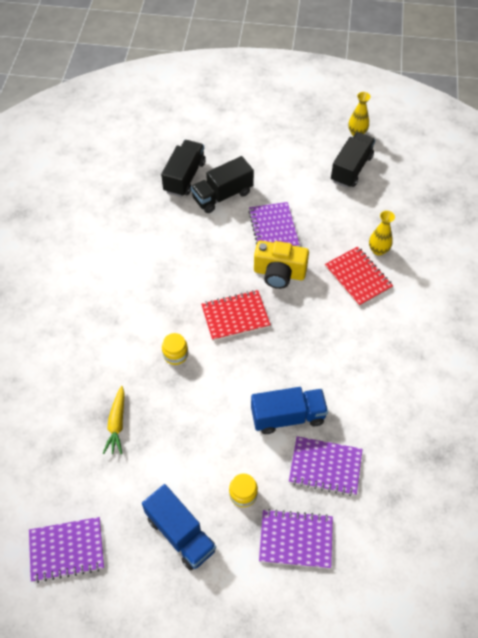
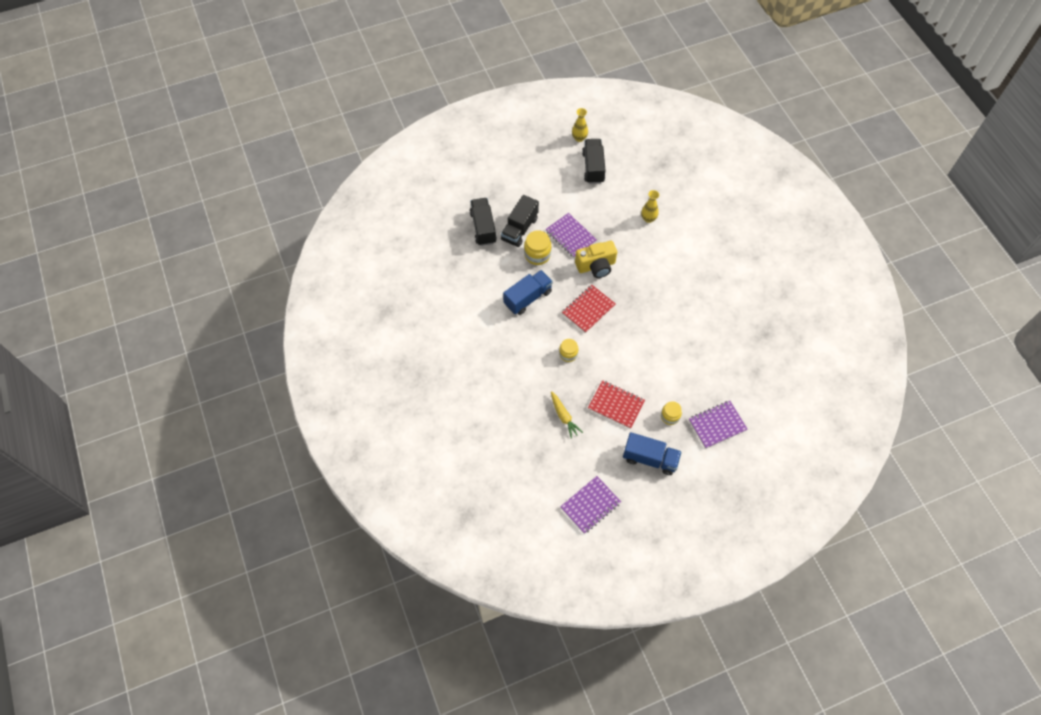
camera: 30 degrees left, 5 degrees up
blue truck [251,387,328,434] -> blue truck moved to [503,270,553,315]
purple notebook [289,436,363,496] -> none
red notebook [325,246,393,307] -> red notebook moved to [588,380,645,429]
none -> yellow jar [524,230,551,265]

